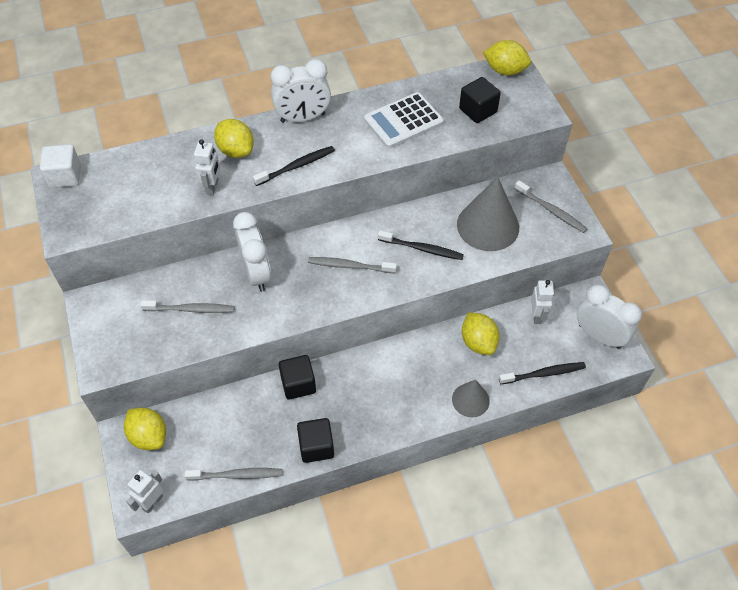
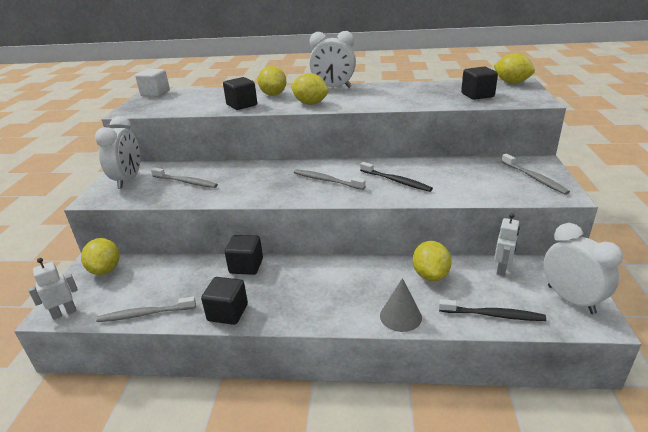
camera: 25 degrees right, 25 degrees down
grey toothbrush [184,468,282,481] -> grey toothbrush turned 150 degrees clockwise [96,296,196,322]
white robot [194,140,220,195] -> black cube [223,77,257,110]
white clock [233,212,271,292] -> white clock moved to [95,116,140,189]
black toothbrush [253,146,335,186] -> yellow lemon [291,73,329,105]
white calculator [364,92,444,148] -> none
grey cone [457,176,519,251] -> none

